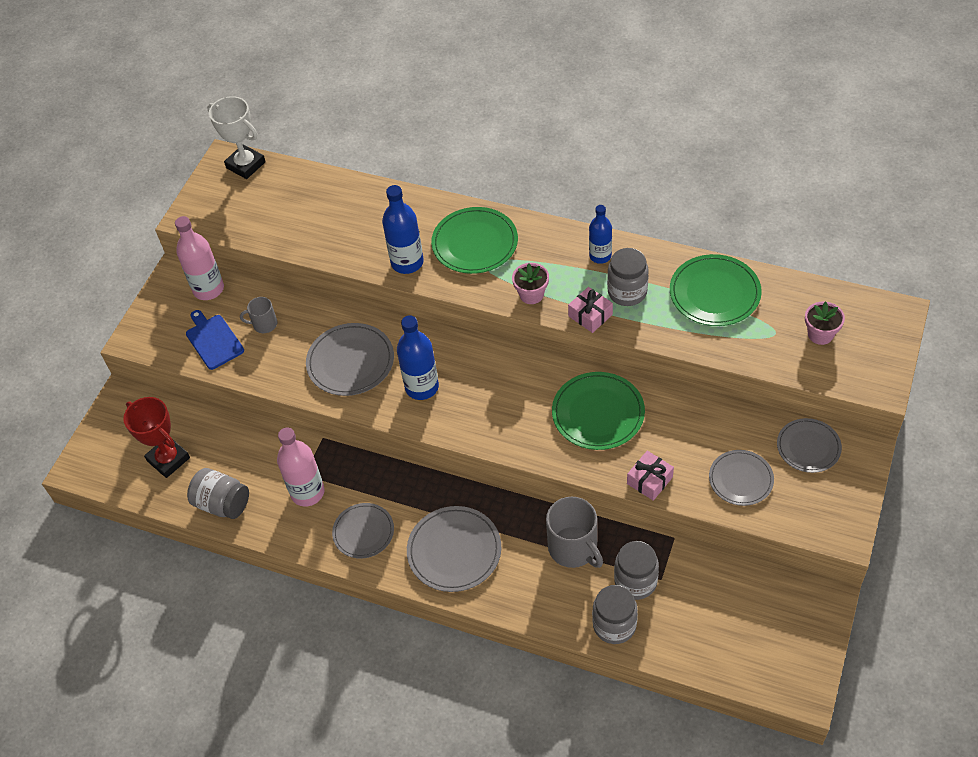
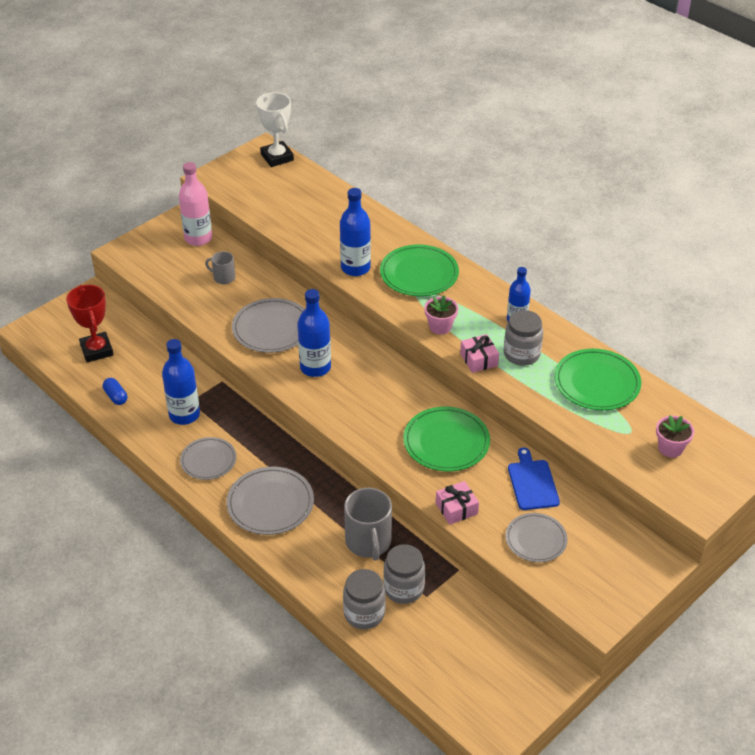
camera: 20 degrees right, 10 degrees down
blue cutting board [186,310,244,370] -> blue cutting board moved to [508,448,560,510]
grey jar [187,468,249,519] -> blue capsule [103,378,127,405]
pink bottle [277,427,324,507] -> blue bottle [162,339,200,425]
grey plate [777,418,842,473] -> none

